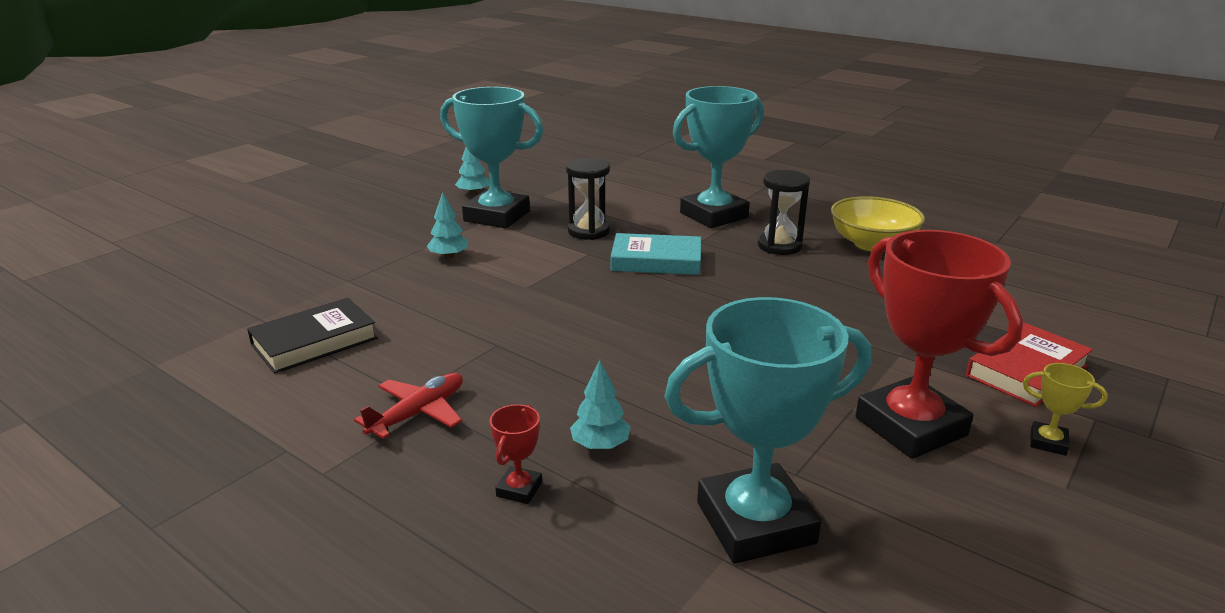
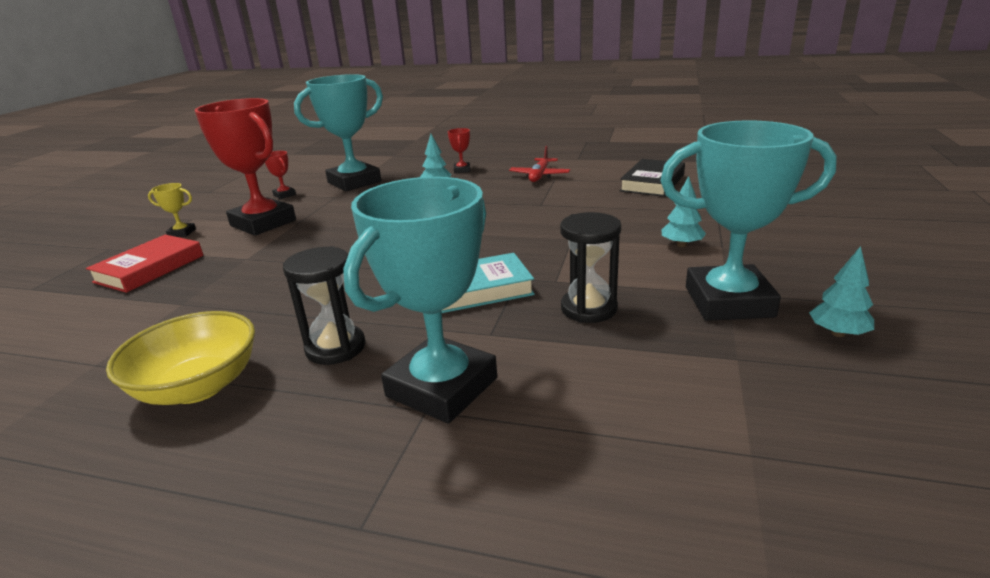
camera: 160 degrees right, 0 degrees up
none -> red trophy [265,151,296,199]

